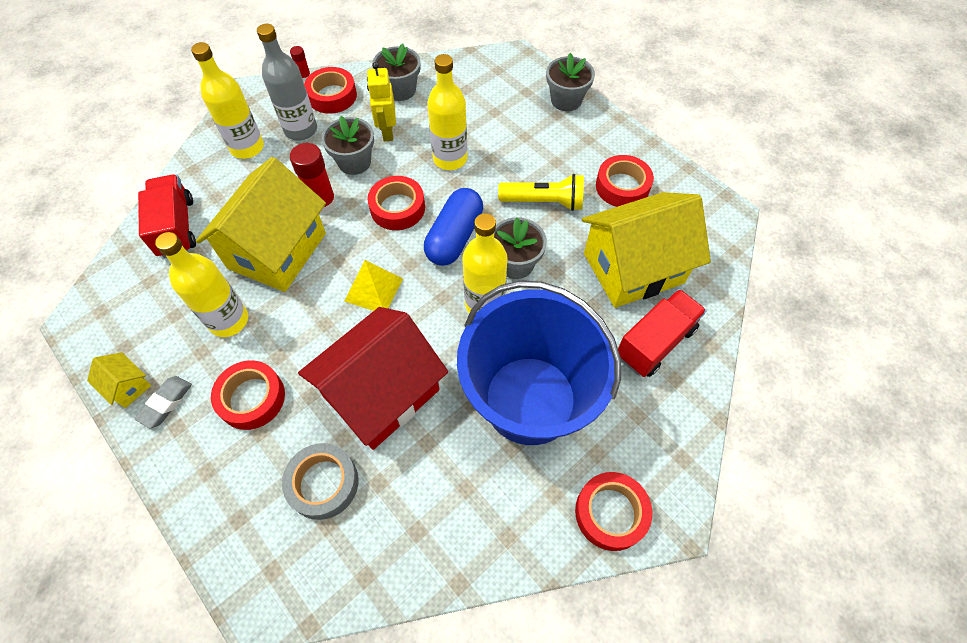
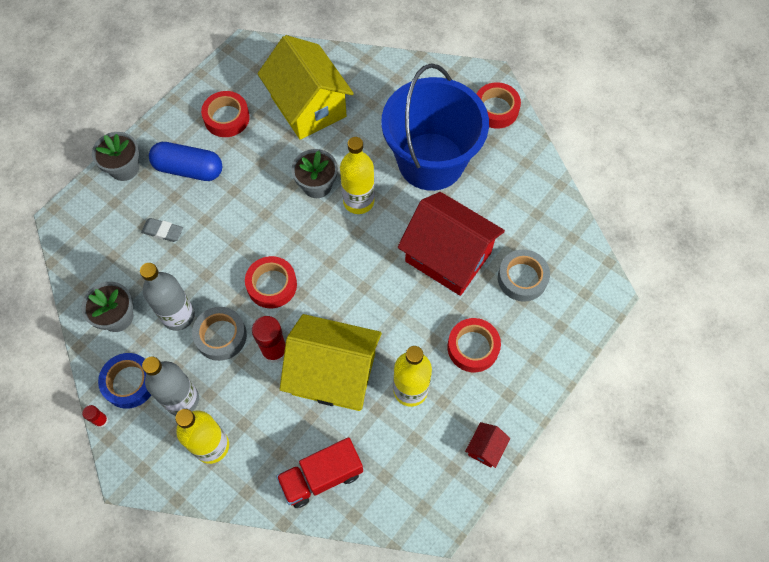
camera: 100 degrees left, 5 degrees up
yellow house [87,352,151,408] -> red house [465,422,510,468]
grey eraser [134,376,192,428] -> grey eraser moved to [141,218,183,242]
red tape [304,67,357,114] -> blue tape [98,353,151,409]
grey flower pot [321,116,374,175] -> grey tape [192,307,247,361]
yellow pyramid [344,260,403,311] -> none
yellow robot [367,62,396,142] -> grey bottle [140,263,195,331]
blue capsule [424,188,483,266] -> blue capsule moved to [149,142,222,181]
yellow bottle [427,54,467,170] -> none
yellow flashlight [498,174,584,211] -> none
red truck [618,289,707,377] -> none

